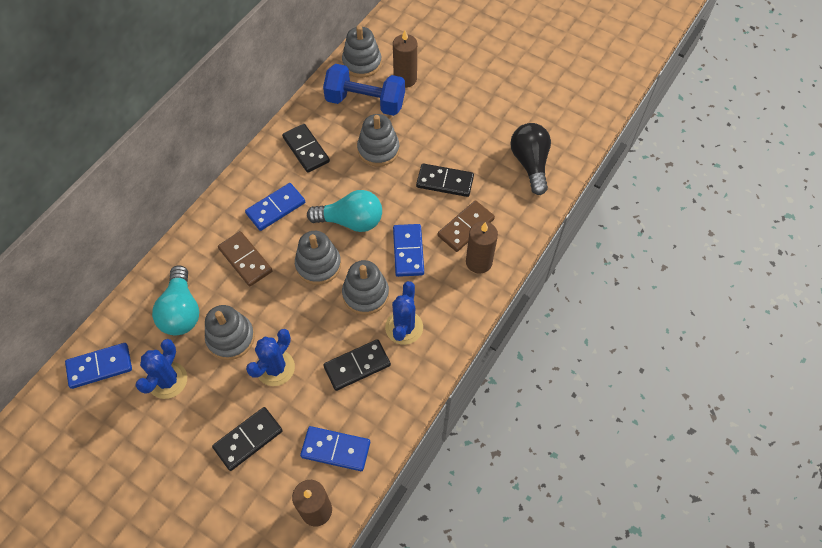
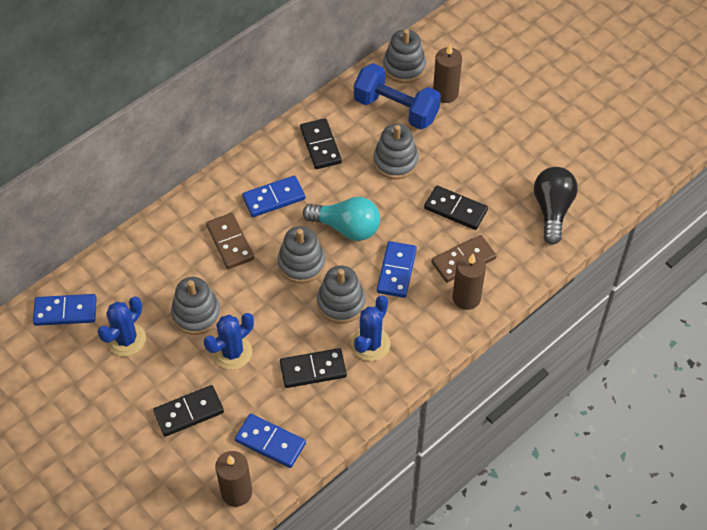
camera: 15 degrees right, 5 degrees down
turquoise light bulb [152,265,199,335] -> none

